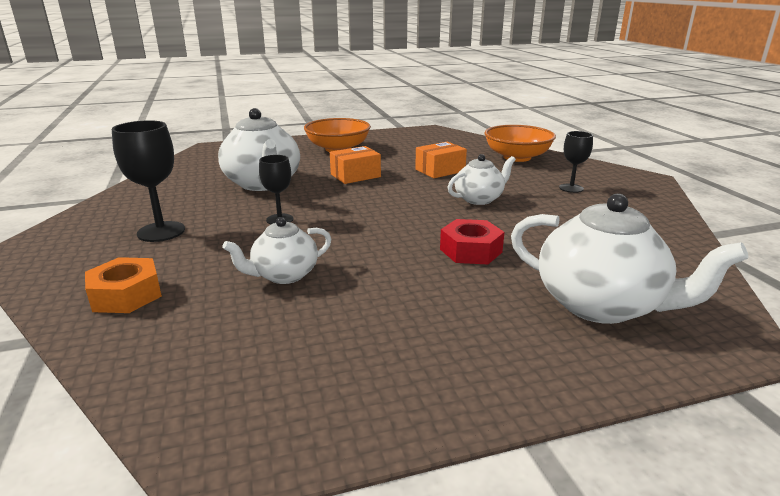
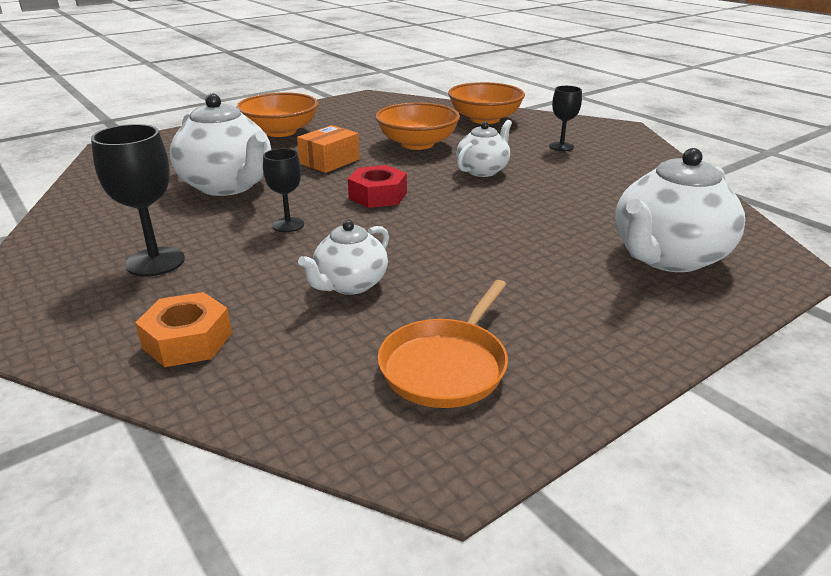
camera: 20 degrees left, 5 degrees up
orange box [415,142,467,178] -> orange bowl [375,102,460,150]
red nut [440,219,504,264] -> red nut moved to [348,165,407,208]
white teapot [511,193,749,324] -> white teapot turned 120 degrees clockwise [615,148,745,272]
none -> orange pan [378,280,508,408]

